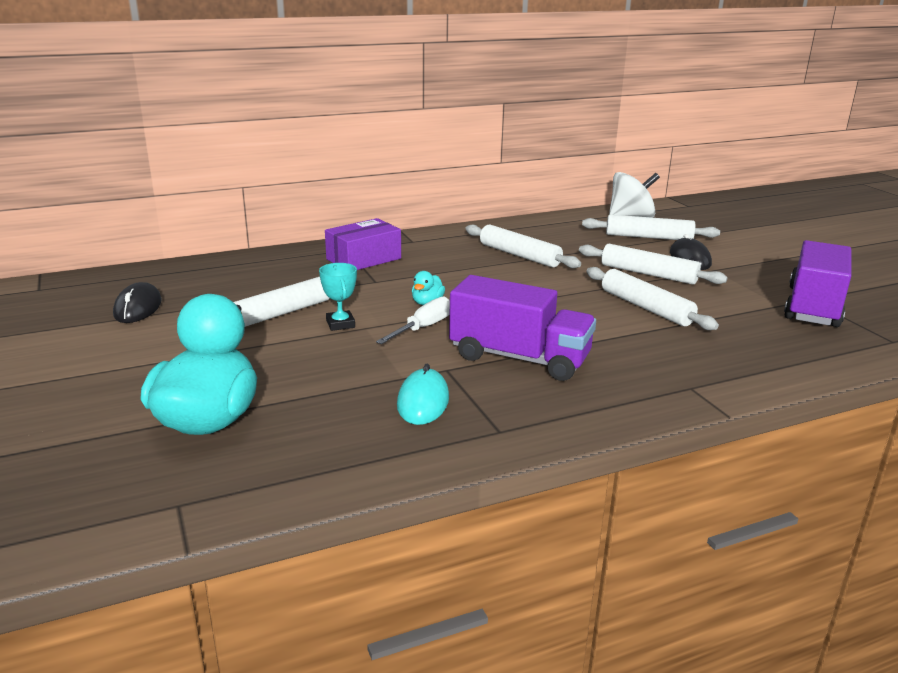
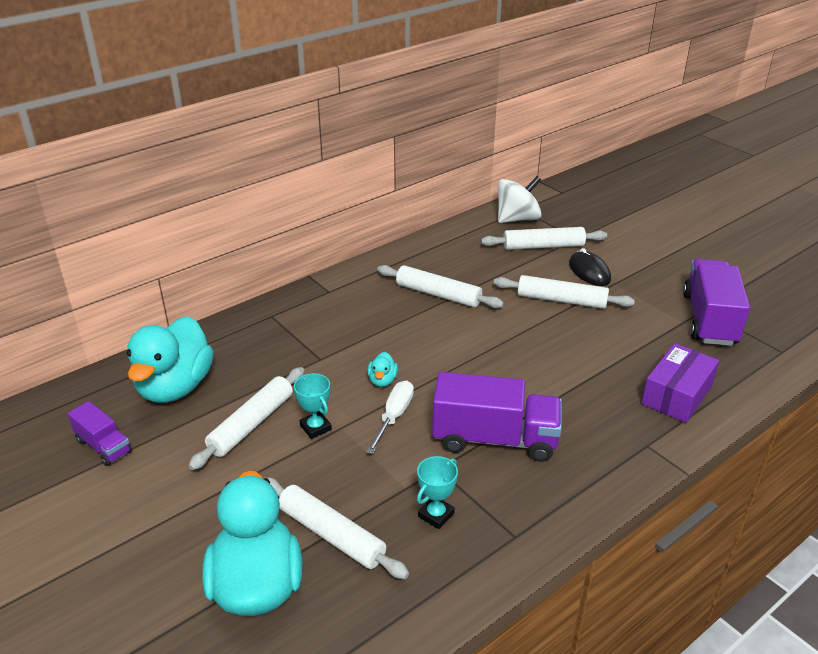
camera: 15 degrees left, 10 degrees up
black mouse [113,282,162,323] -> purple truck [68,401,132,466]
purple box [325,218,401,270] -> purple box moved to [641,343,719,423]
turquoise mouse [397,364,449,425] -> turquoise trophy [417,456,458,529]
white rolling pin [586,267,719,330] -> white rolling pin moved to [263,477,409,579]
none -> turquoise duck [127,316,214,403]

